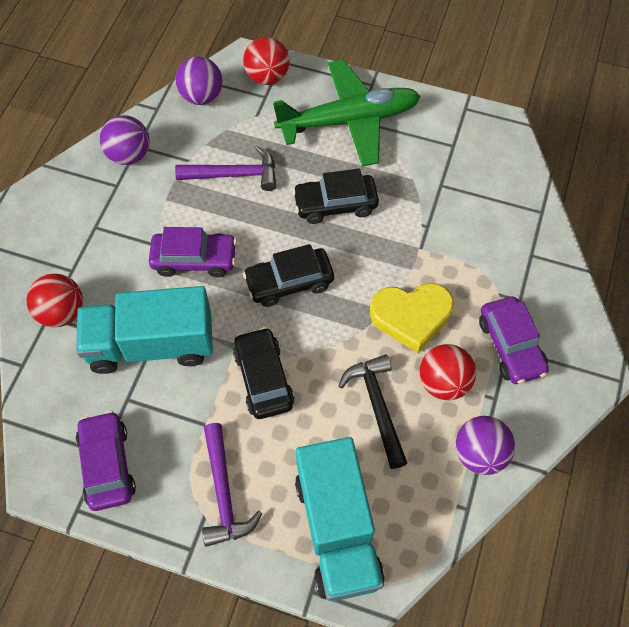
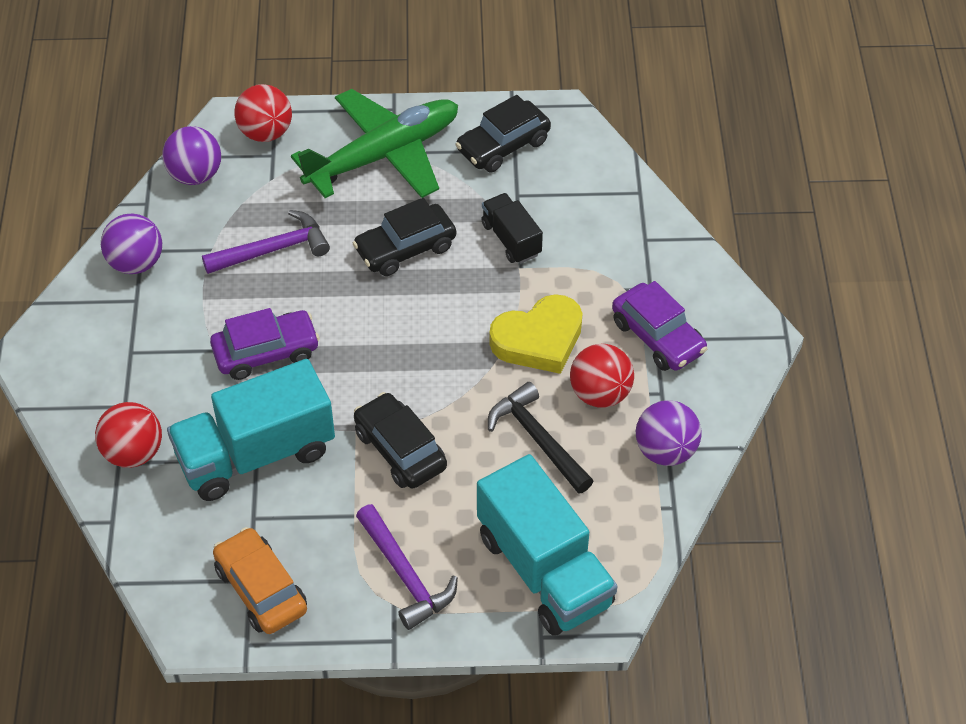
camera: 20 degrees left, 10 degrees down
purple car [76,411,136,511] -> orange car [213,527,307,634]
black car [243,244,334,307] -> black car moved to [455,95,551,172]
none -> black truck [481,193,543,264]

